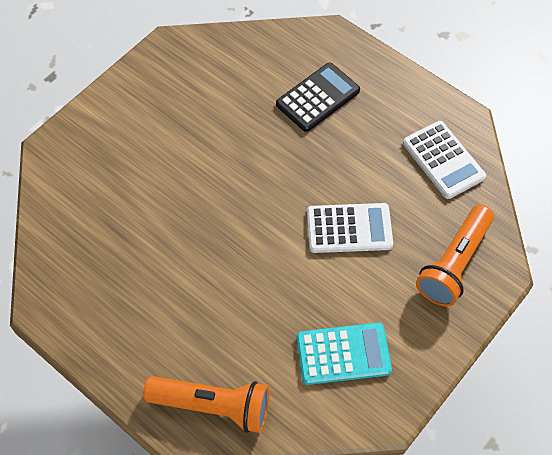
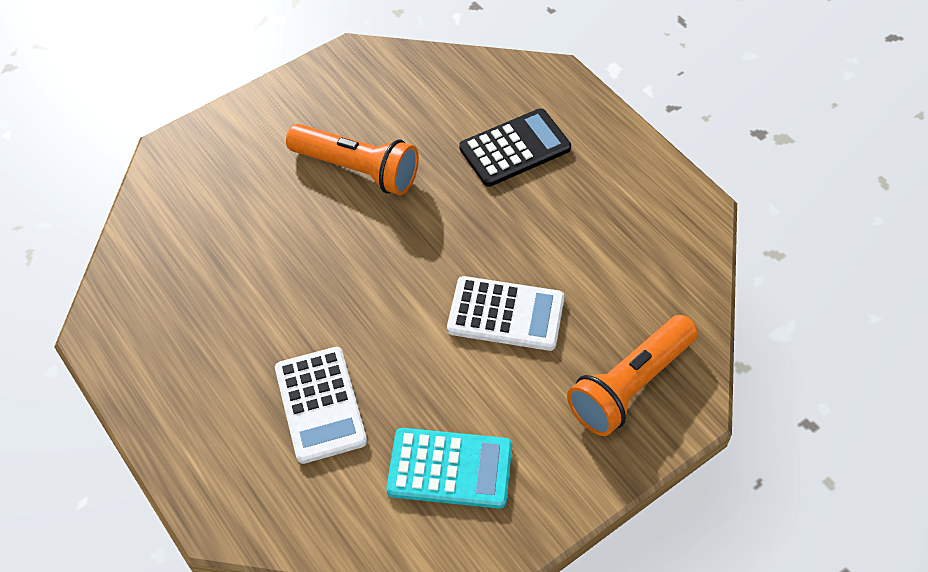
camera: 15 degrees right, 5 degrees down
orange flashlight [143,376,270,433] -> orange flashlight moved to [286,124,419,195]
white calculator [403,121,486,199] -> white calculator moved to [275,347,367,464]

